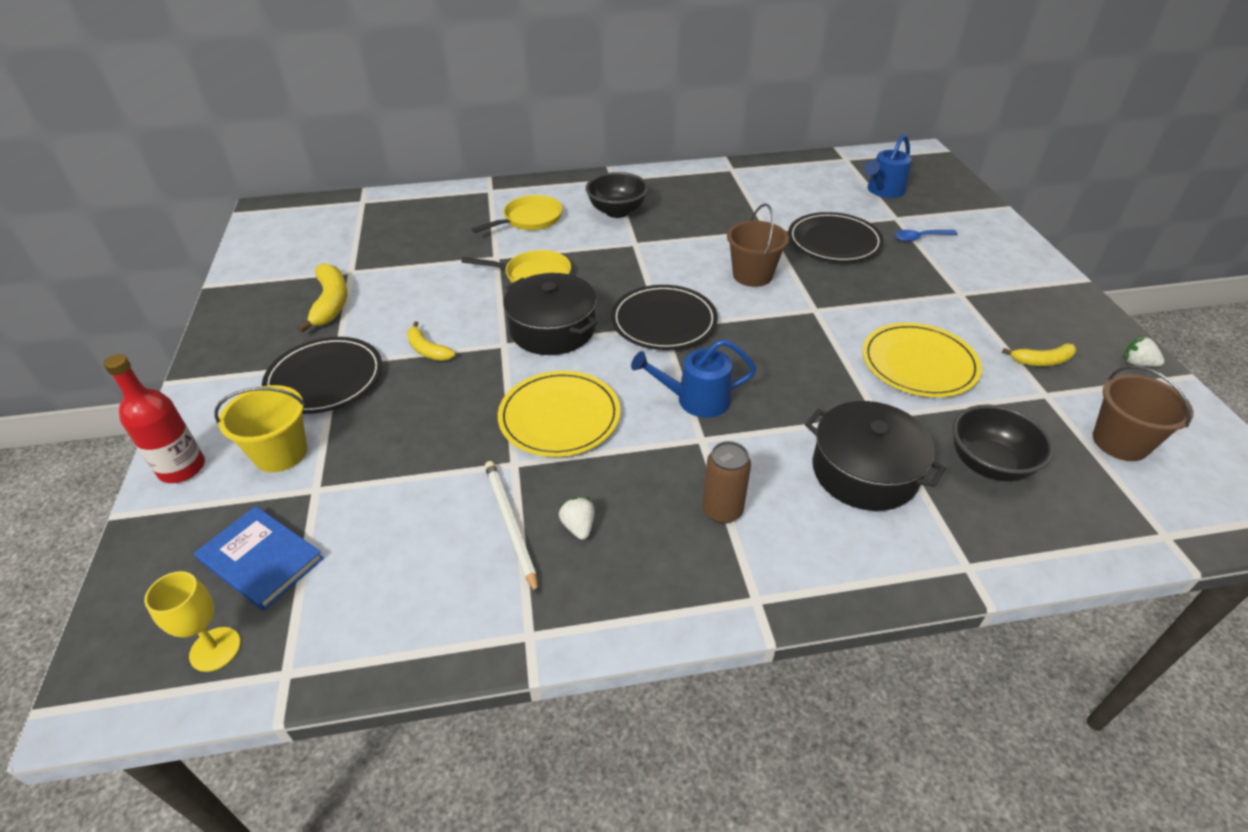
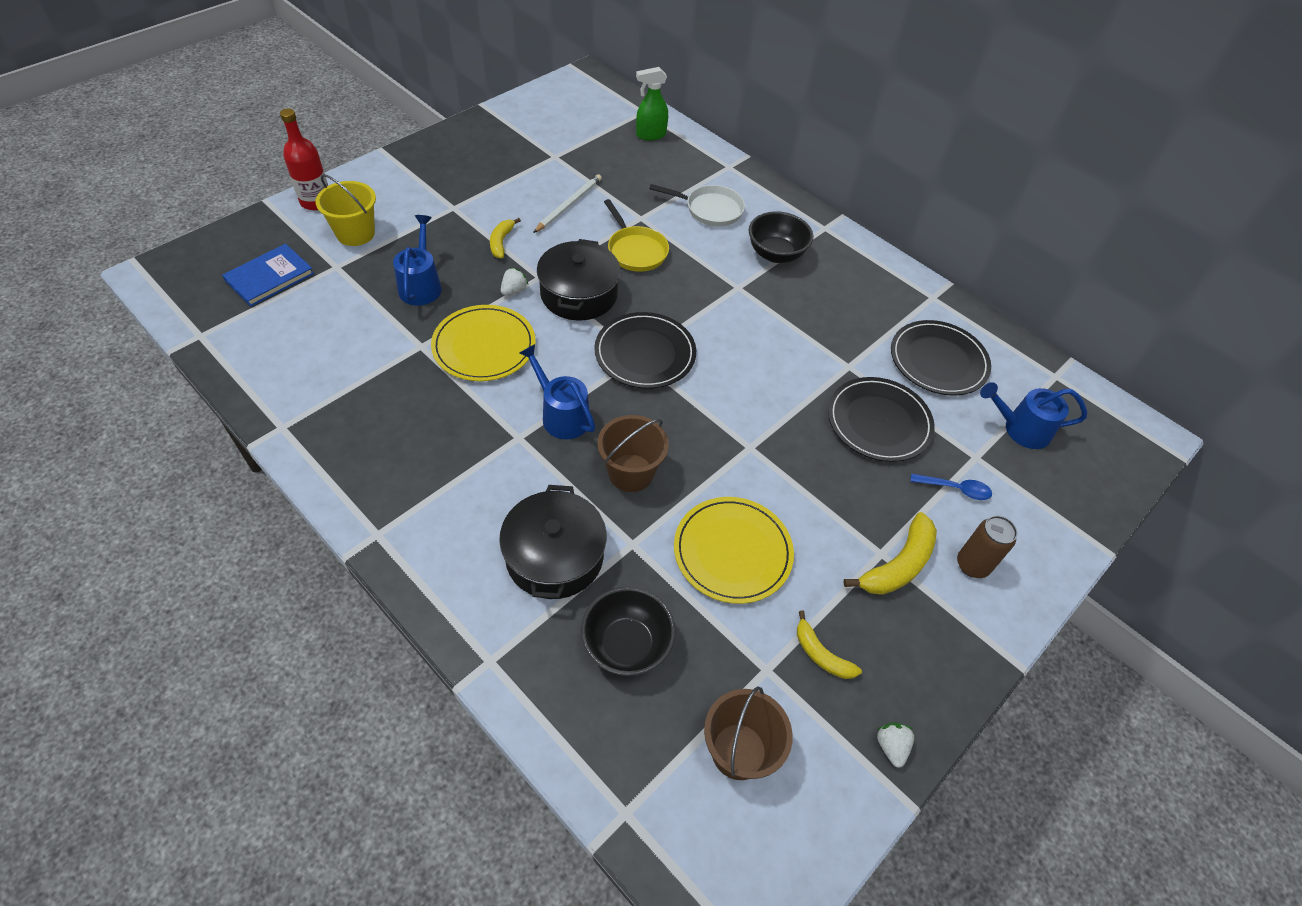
camera: 50 degrees right, 10 degrees up
yellow goblet [144,571,241,672] -> none
blue book [194,506,324,611] -> blue book turned 45 degrees clockwise [222,244,314,306]
black plate [262,337,382,414] -> black plate moved to [891,320,991,395]
yellow banana [297,263,347,333] -> yellow banana moved to [843,512,937,595]
yellow pan [472,195,562,233] -> white pan [649,184,745,226]
white pencil [485,461,538,595] -> white pencil moved to [533,174,602,233]
white strawberry [559,497,595,540] -> white strawberry moved to [501,267,528,295]
brown can [703,441,751,524] -> brown can moved to [957,516,1017,578]
brown bucket [727,203,789,287] -> brown bucket moved to [598,415,669,492]
blue spoon [895,230,958,242] -> blue spoon turned 150 degrees clockwise [910,473,992,500]
none -> blue watering can [393,215,442,306]
none -> green spray bottle [636,67,668,141]

